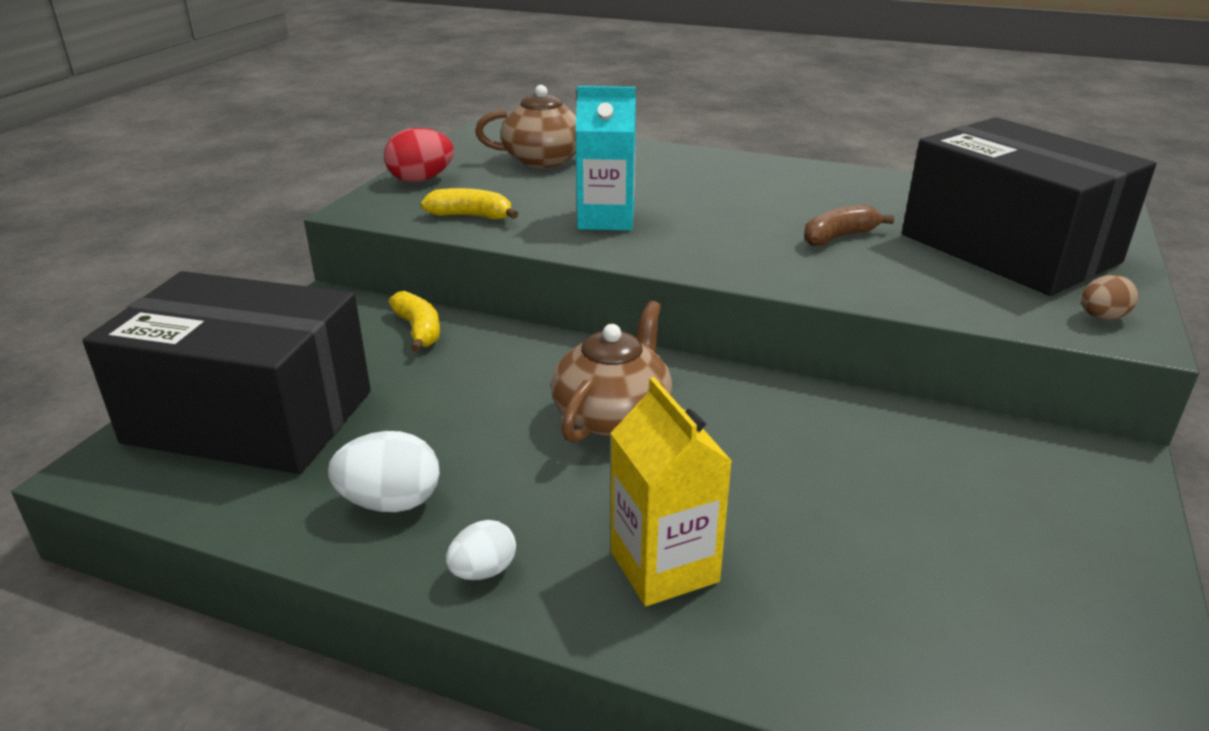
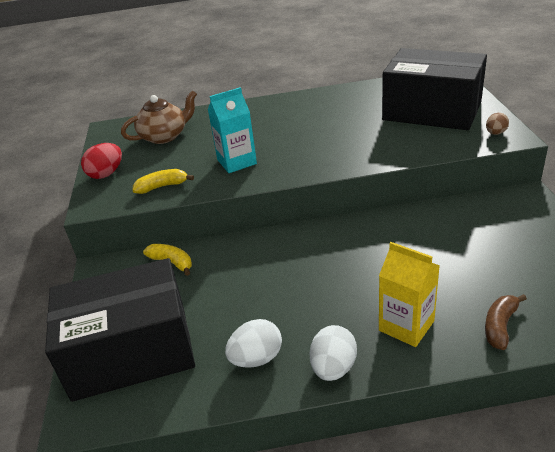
camera: 25 degrees left, 5 degrees up
white egg [446,520,516,580] -> white egg [310,325,357,381], size x1.57
brown teapot [551,301,672,443] -> none
brown banana [804,205,894,246] -> brown banana moved to [485,294,527,350]

